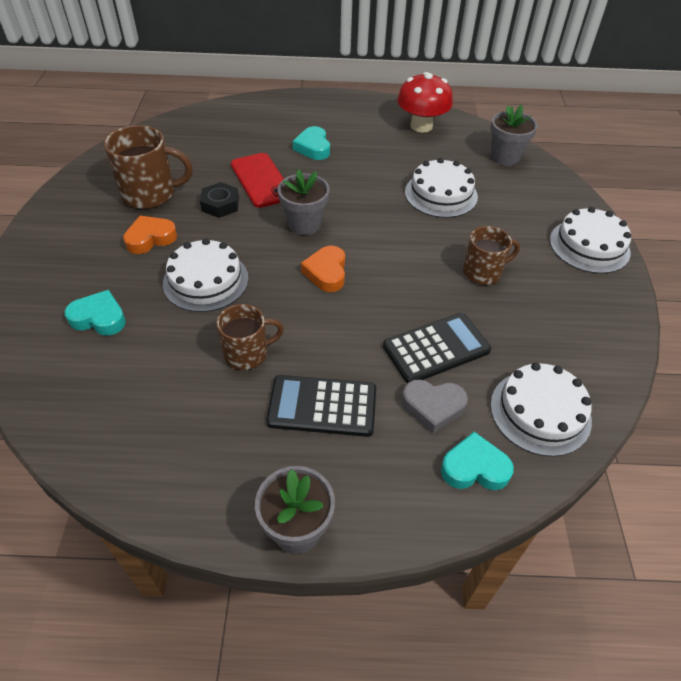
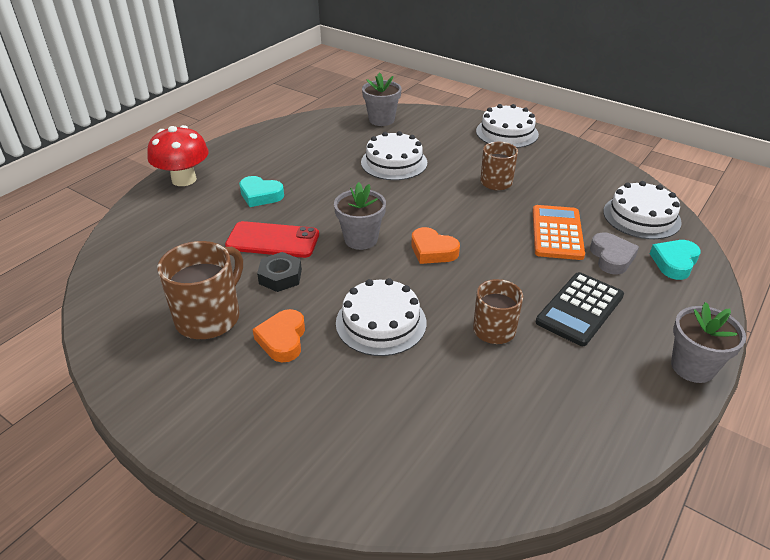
camera: 55 degrees left, 10 degrees down
turquoise heart [64,290,126,336] -> none
black calculator [383,313,491,383] -> orange calculator [533,205,585,260]
red mushroom [397,72,453,133] -> red mushroom moved to [147,125,209,186]
grey heart [402,380,468,433] -> grey heart turned 45 degrees counterclockwise [590,232,639,275]

